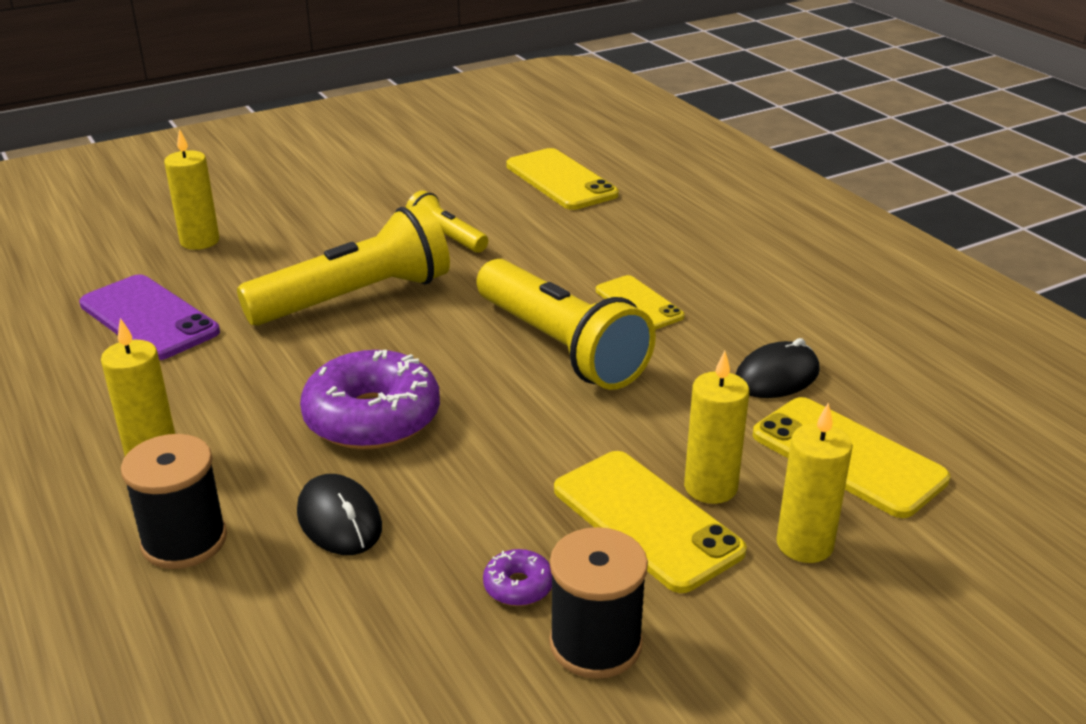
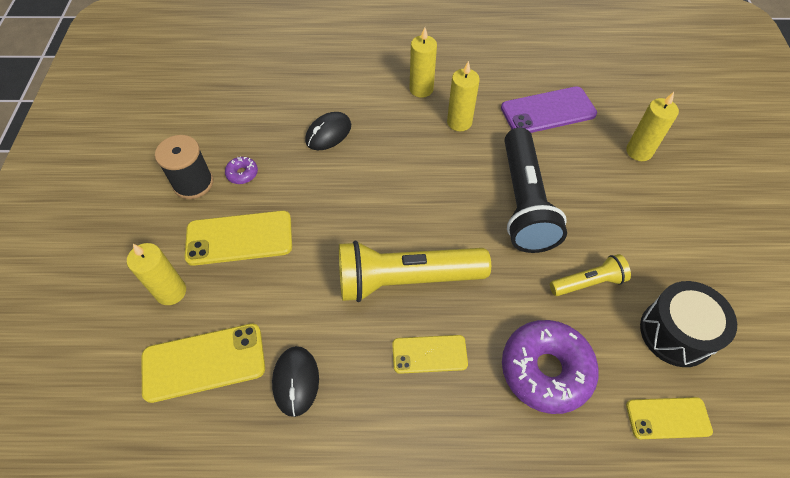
camera: 120 degrees right, 25 degrees up
black spool [121,434,227,569] -> none
yellow flashlight [237,204,450,326] -> black flashlight [505,128,567,253]
black mouse [297,474,382,555] -> black mouse turned 45 degrees counterclockwise [305,112,351,150]
purple donut [300,350,440,450] -> purple donut moved to [502,320,599,414]
yellow phone [506,148,619,210] -> yellow phone [626,397,713,439], size x0.63
yellow candle [684,351,749,504] -> yellow candle moved to [447,61,480,131]
none -> black drum [640,281,737,367]

